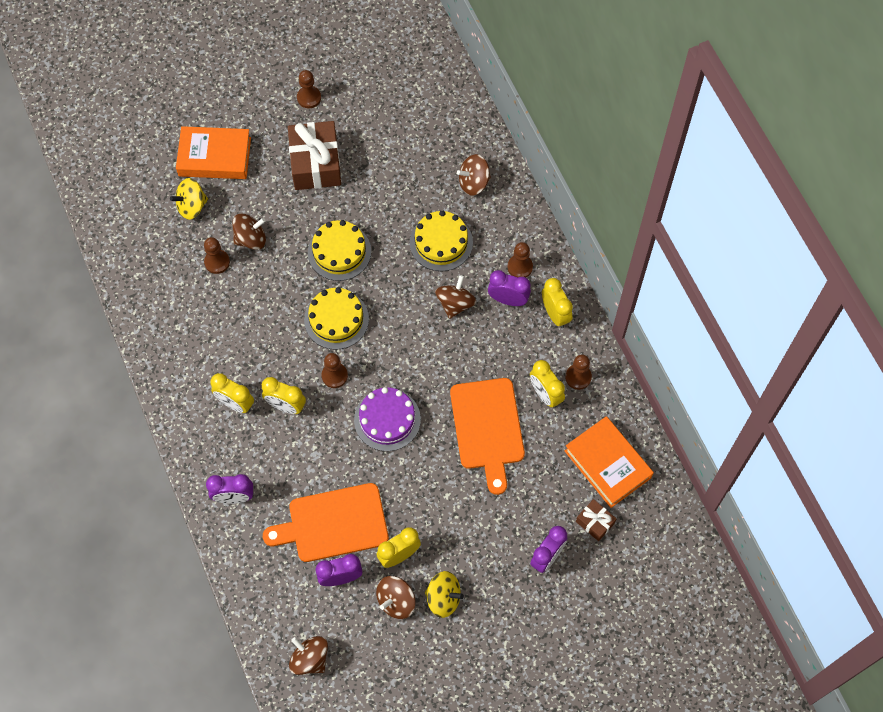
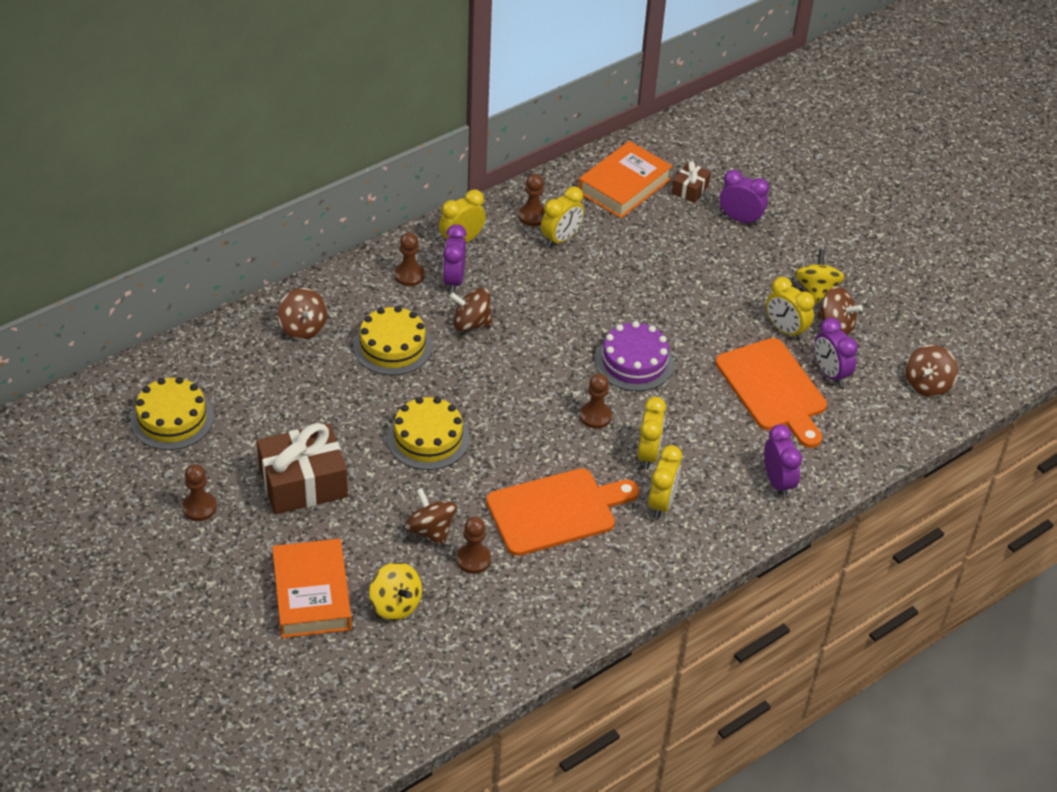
camera: 105 degrees left, 20 degrees down
yellow cake [304,287,369,350] -> yellow cake moved to [131,377,214,450]
orange cutting board [450,378,525,495] -> orange cutting board moved to [486,468,639,556]

